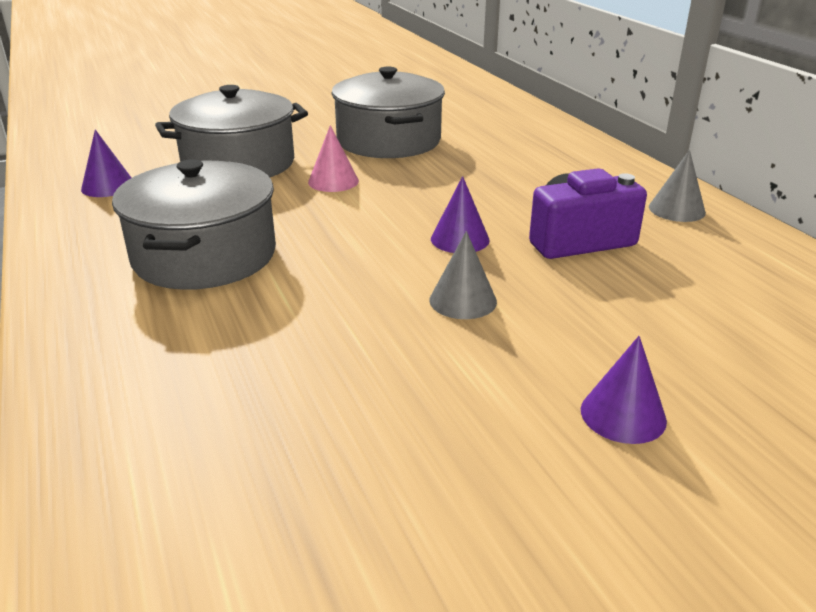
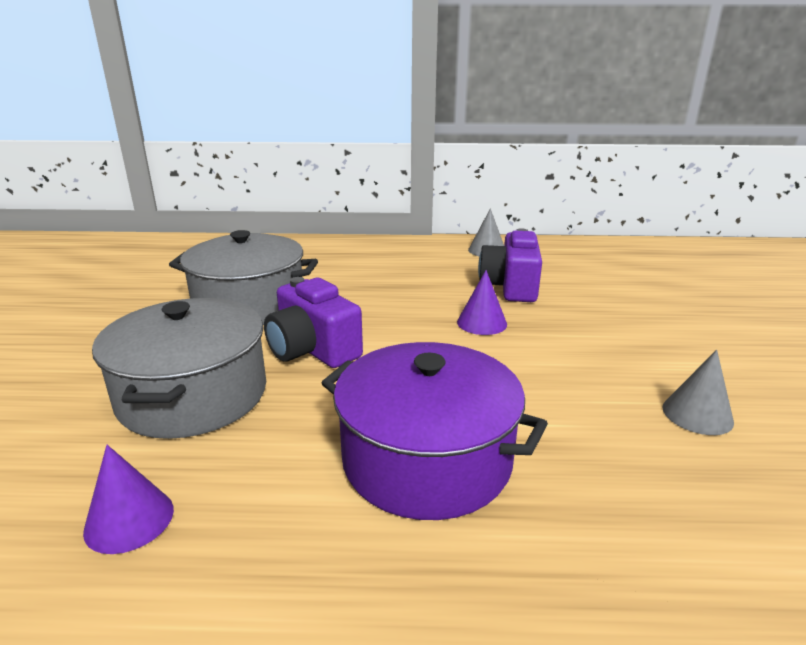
camera: 65 degrees left, 5 degrees down
grey pot [112,159,276,290] -> purple pot [322,342,548,520]
pink cone [308,125,359,192] -> purple camera [264,277,363,368]
grey cone [429,231,497,319] -> grey cone moved to [662,350,734,435]
purple cone [581,336,667,444] -> none

